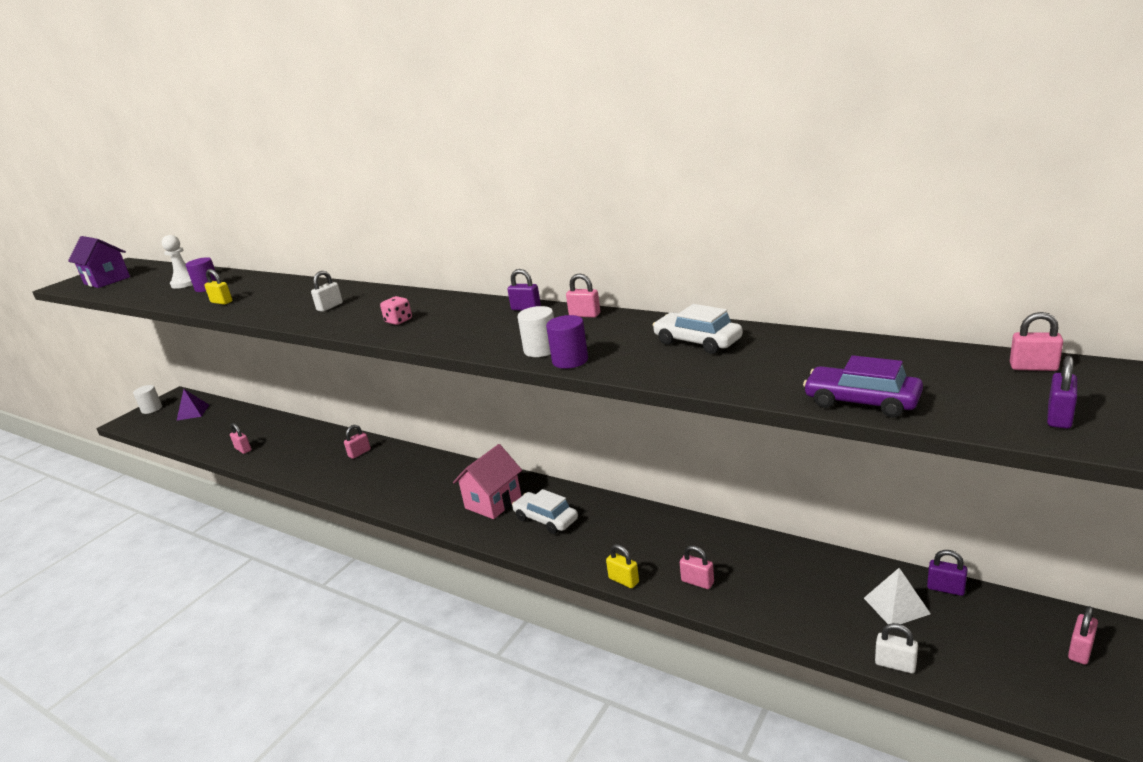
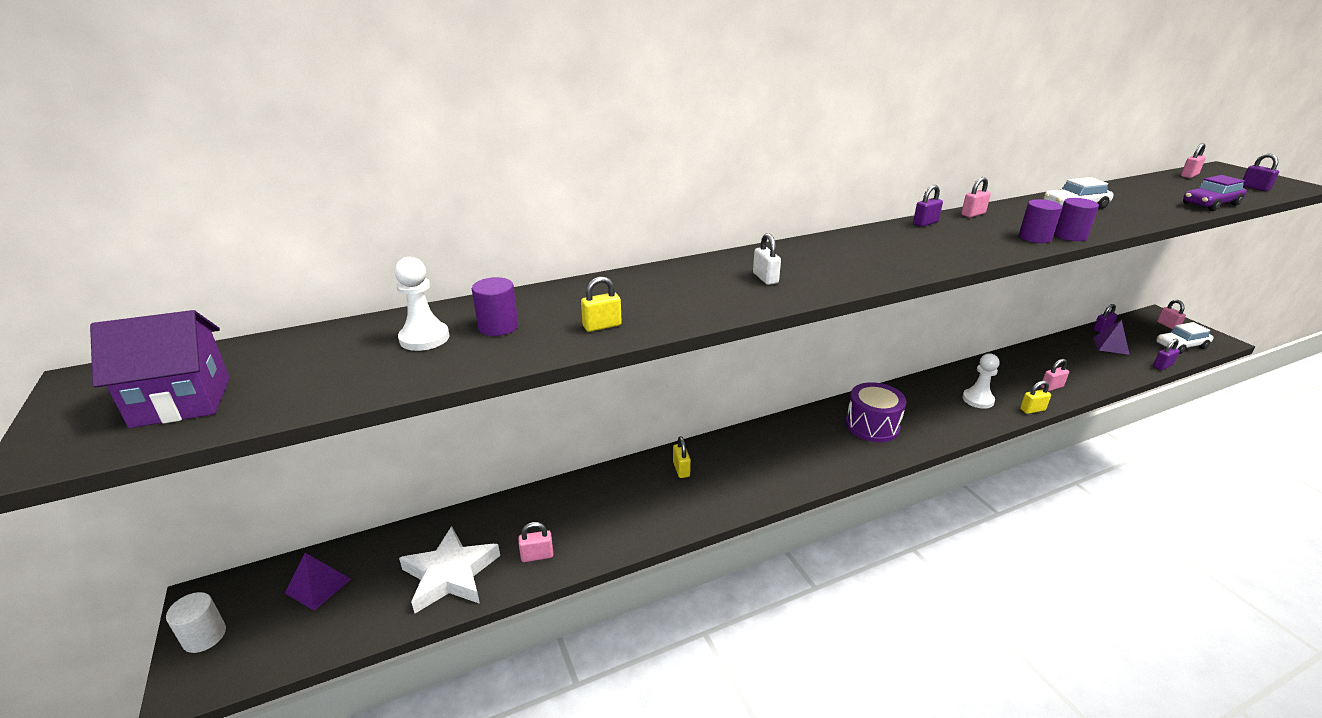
camera: 60 degrees left, 5 degrees up
pink padlock [344,425,371,459] -> yellow padlock [673,437,691,478]
pink dice [380,296,412,325] -> none
pink house [453,444,522,519] -> purple drum [846,382,906,442]
white car [512,489,578,534] -> white car moved to [1156,322,1213,354]
white cylinder [517,306,554,357] -> purple cylinder [1019,199,1063,243]
white pyramid [864,568,931,624] -> purple pyramid [1093,320,1130,355]
white padlock [875,623,918,674] -> purple padlock [1153,339,1180,370]
none -> white star [399,526,500,613]
none -> white pawn [962,354,999,409]

